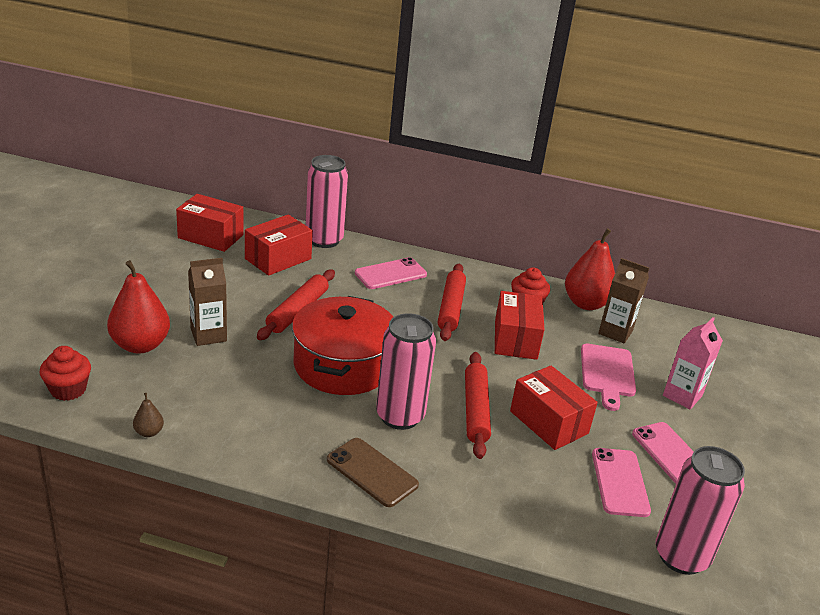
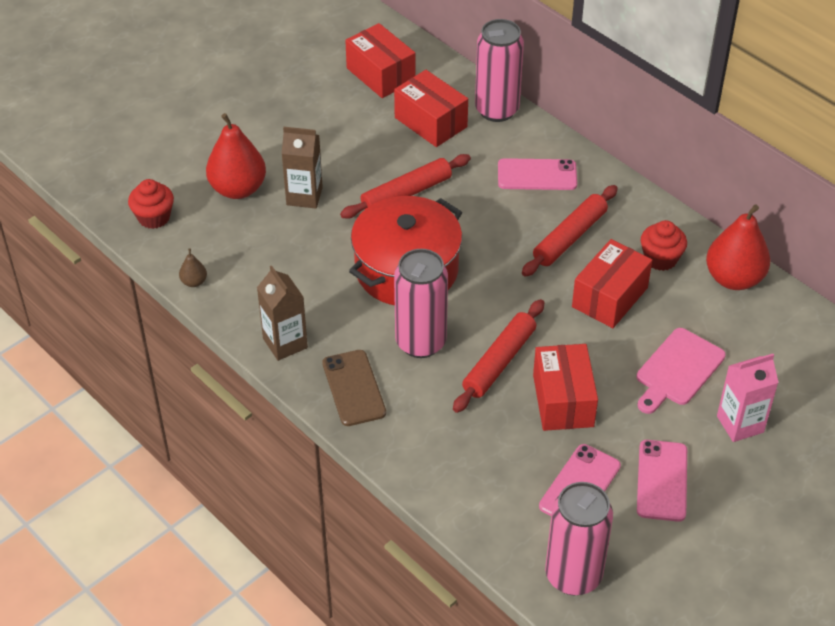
camera: 35 degrees right, 15 degrees up
red box [245,215,313,276] -> red box turned 60 degrees clockwise [394,70,468,147]
brown carton [598,258,649,344] -> brown carton moved to [257,265,308,361]

